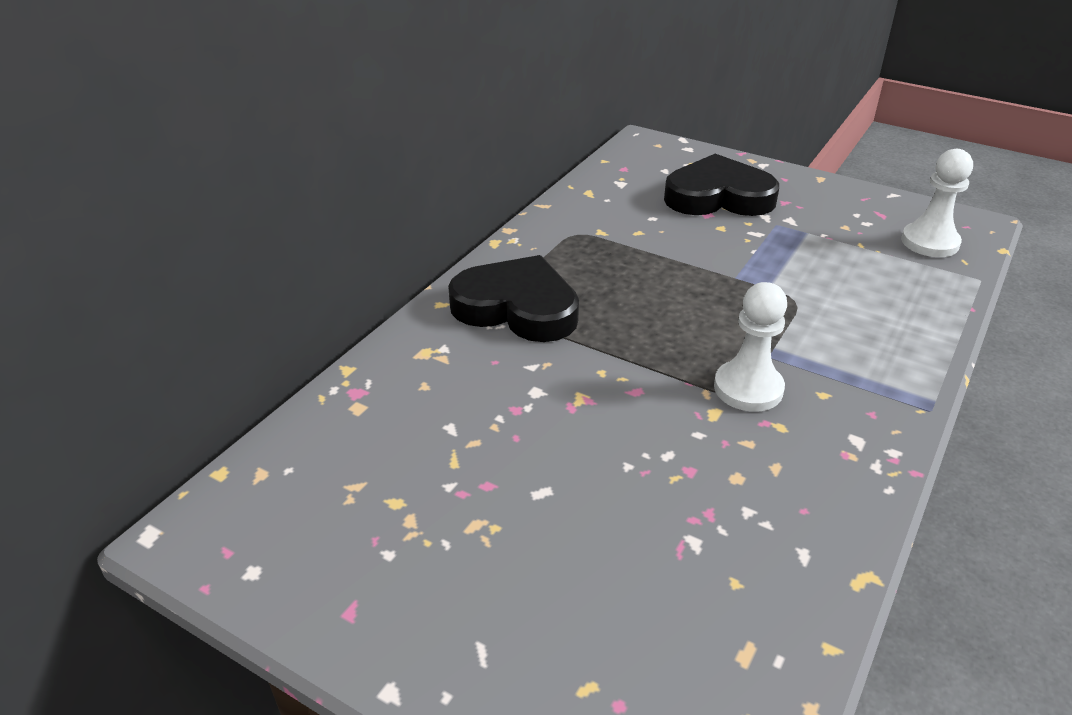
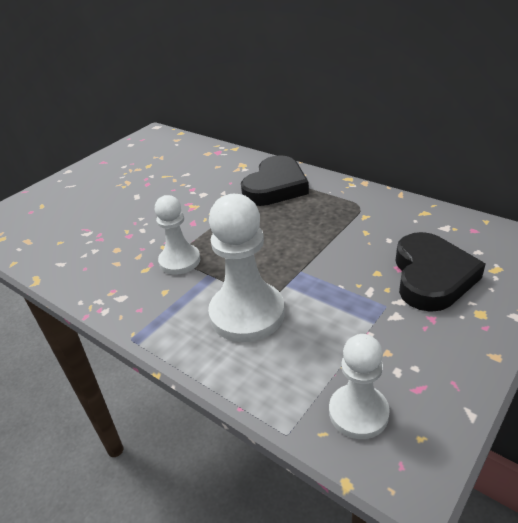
camera: 100 degrees right, 0 degrees up
none -> white pawn [208,194,285,342]

